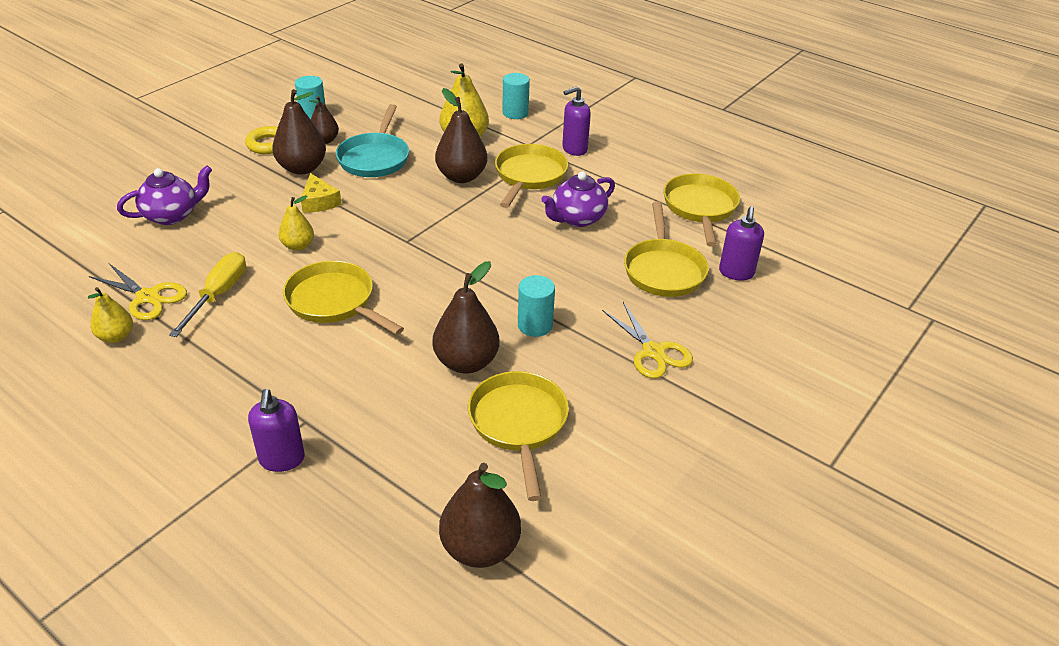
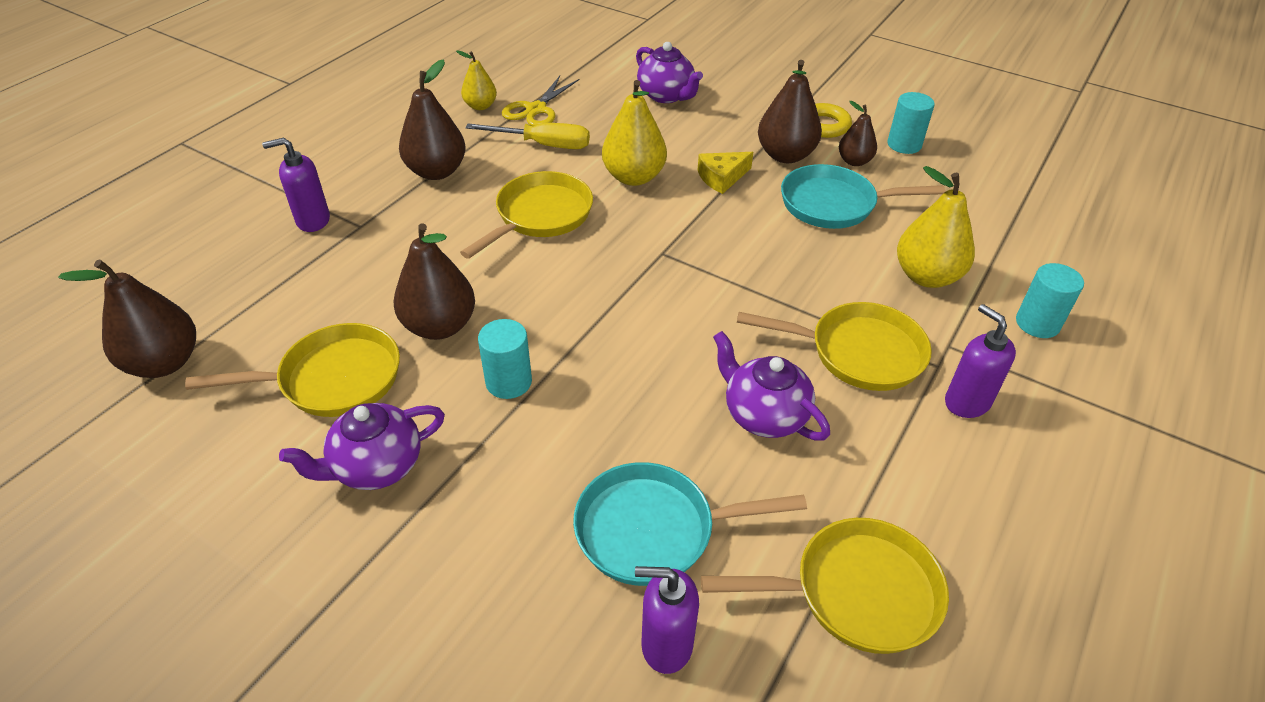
camera: 85 degrees right, 5 degrees up
yellow pear [278,195,314,251] -> yellow pear [602,80,667,186], size x1.67
brown pear [435,88,488,183] -> brown pear moved to [399,59,465,180]
yellow scissors [602,302,693,378] -> none
yellow pan [624,202,709,297] -> turquoise pan [573,462,807,586]
none -> purple teapot [279,403,445,490]

